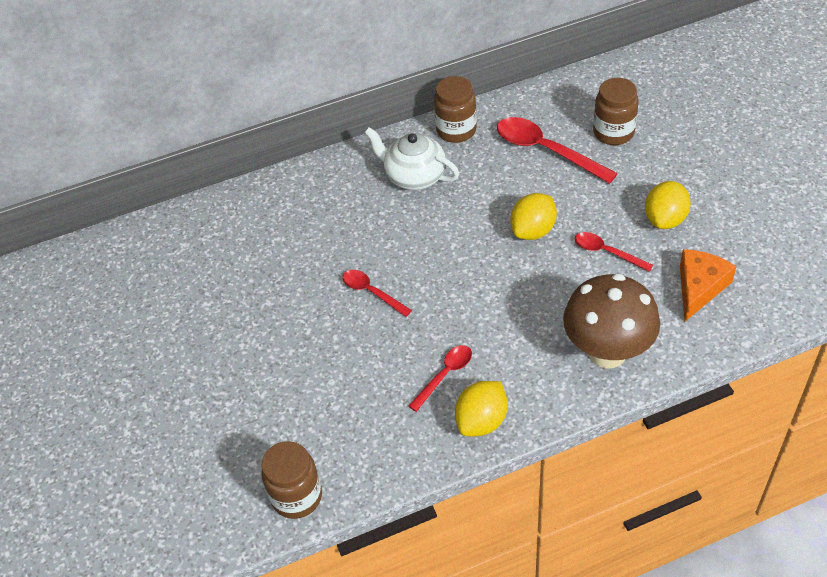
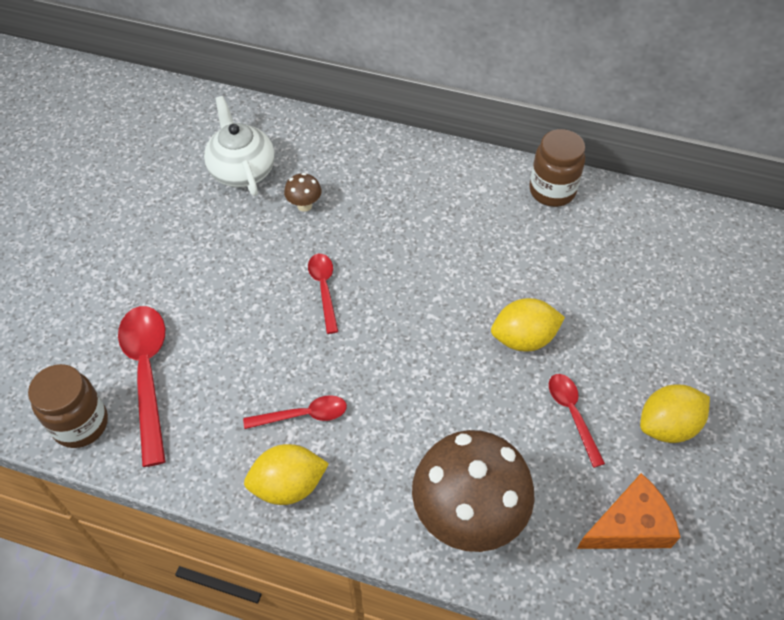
camera: 35 degrees right, 5 degrees up
white teapot [364,127,459,190] -> white teapot moved to [204,96,275,196]
red spoon [497,117,618,184] -> red spoon moved to [118,306,166,467]
brown jar [593,78,639,145] -> none
none -> brown mushroom [284,173,322,212]

